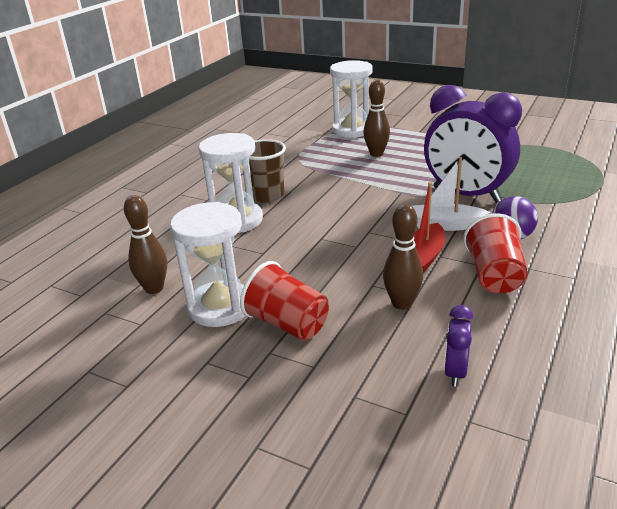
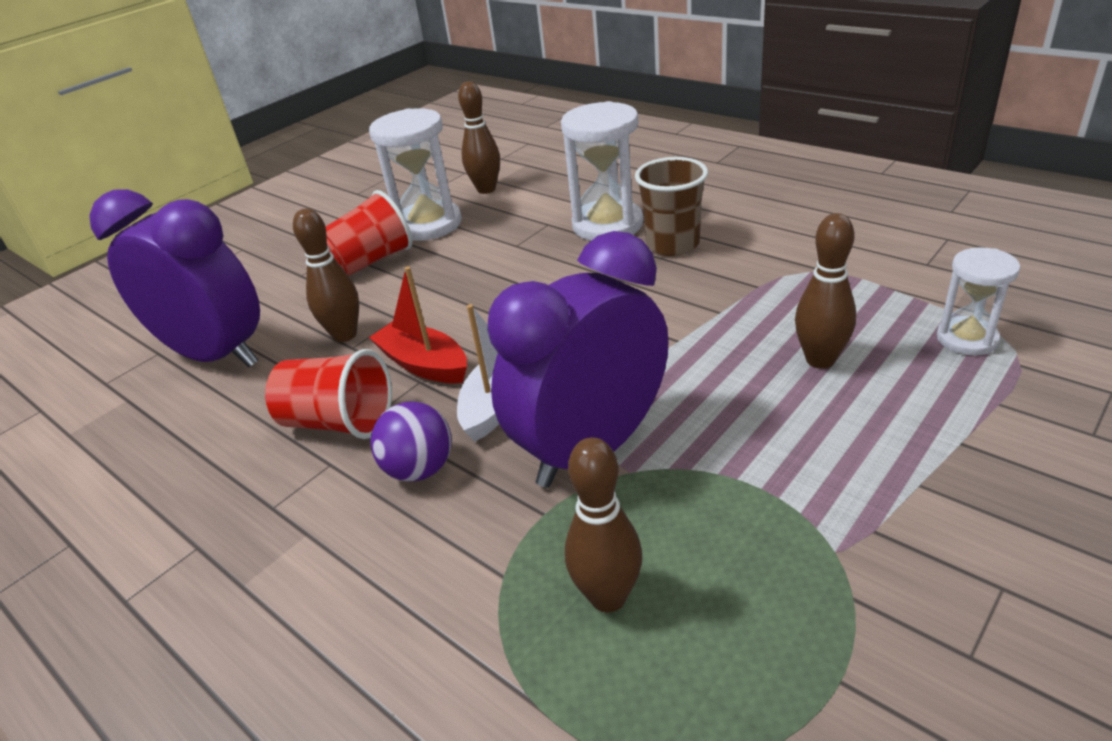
camera: 105 degrees right, 5 degrees up
white hourglass [330,60,373,138] -> white hourglass [937,247,1020,356], size x0.59
purple clock [444,305,473,387] -> purple clock [89,189,260,367], size x2.33
none -> brown bowling pin [565,437,642,613]

